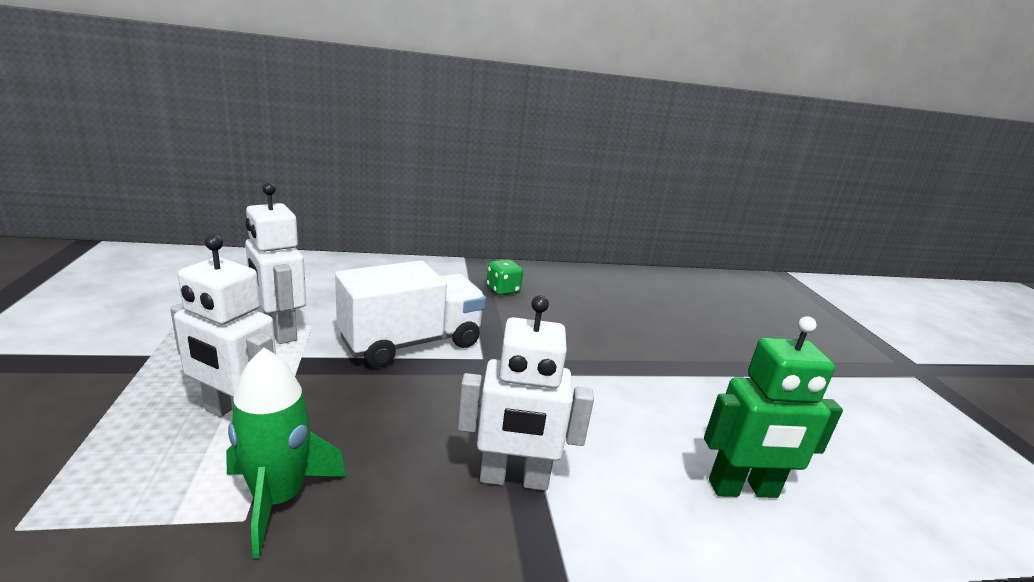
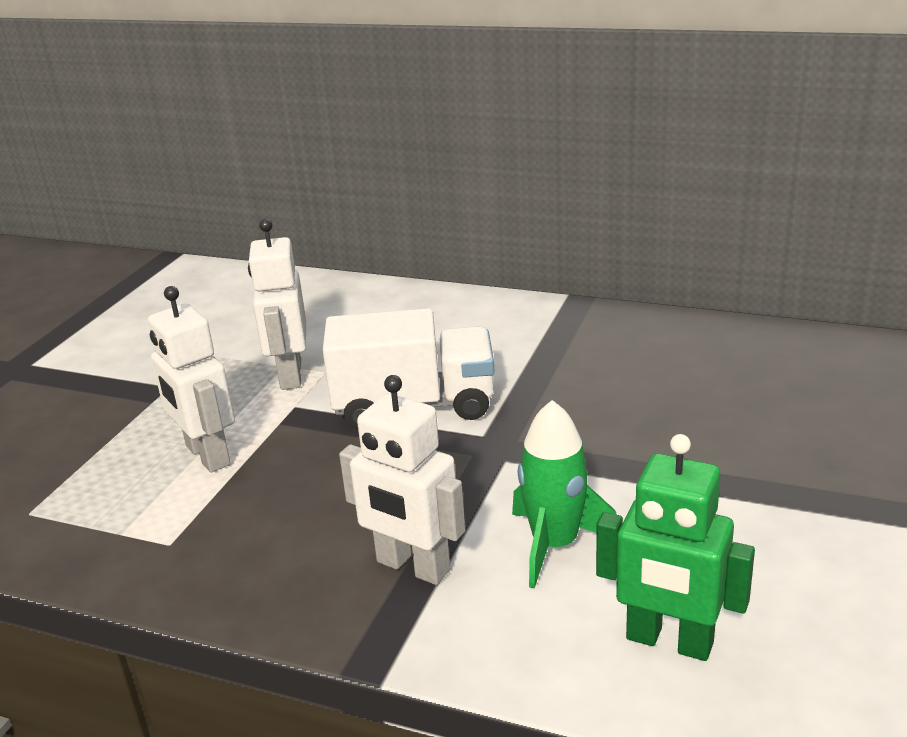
camera: 35 degrees right, 5 degrees up
green rocket [226,347,347,558] -> green rocket moved to [512,400,617,589]
green dice [486,259,523,295] -> none

